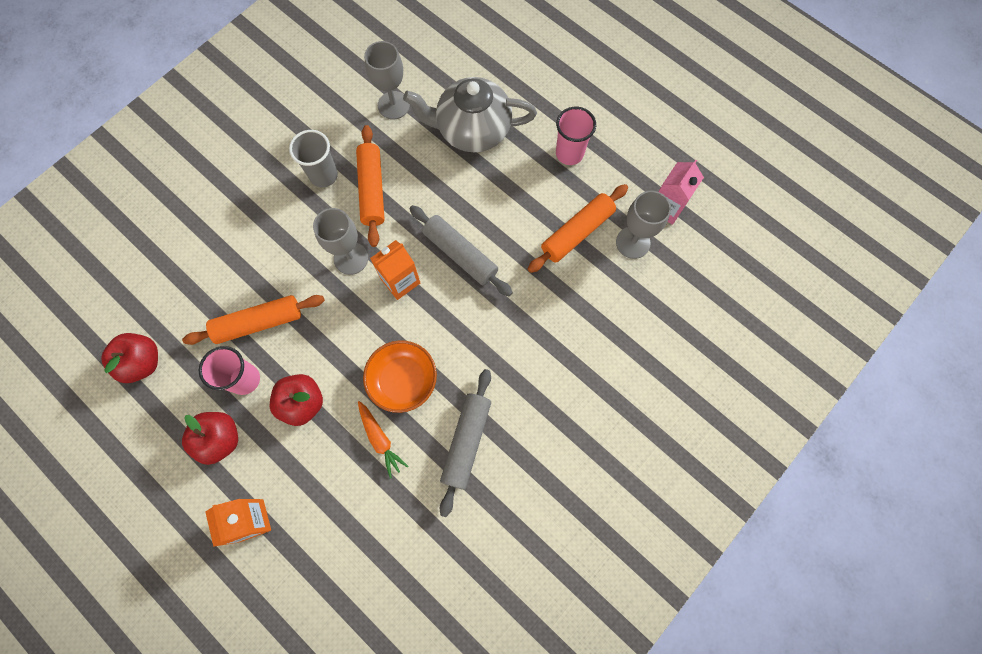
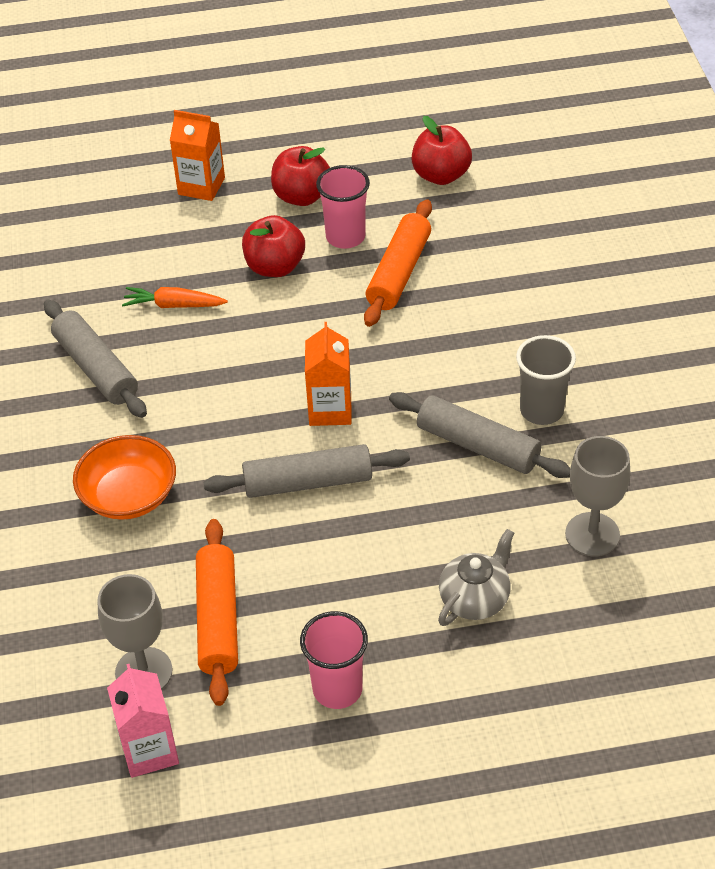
camera: 130 degrees right, 25 degrees down
grey goblet [313,208,368,275] -> none
orange rolling pin [356,125,385,247] -> grey rolling pin [389,392,570,478]
orange bowl [363,340,437,413] -> orange bowl moved to [73,435,176,520]
grey teapot [403,77,537,152] -> grey teapot [438,529,514,626], size x0.56

